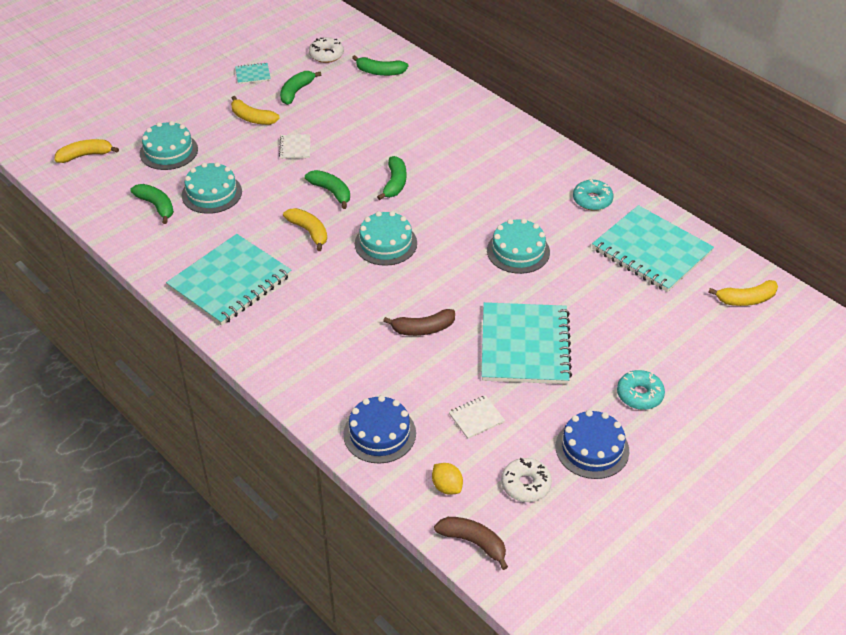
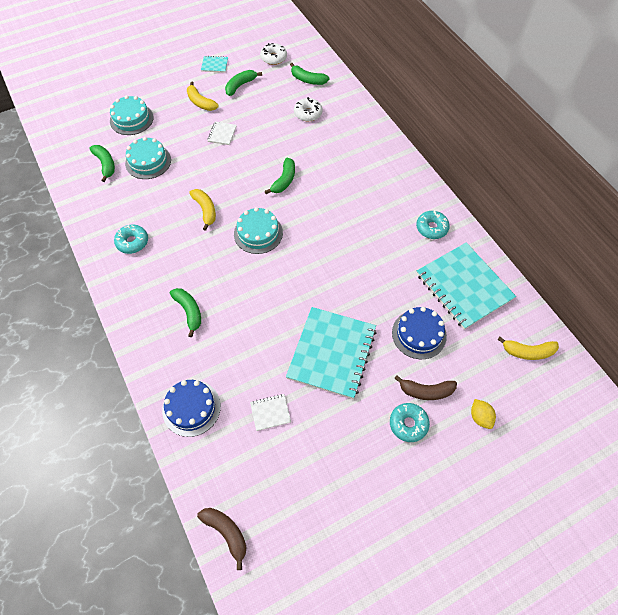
camera: 15 degrees right, 15 degrees up
yellow banana [54,139,119,163] -> none
turquoise notebook [166,234,291,326] -> turquoise donut [114,224,148,254]
green banana [305,170,350,209] -> green banana moved to [170,288,201,337]
brown banana [383,309,455,336] -> brown banana moved to [394,375,457,400]
yellow lemon [432,463,463,495] -> yellow lemon moved to [471,399,496,429]
turquoise cake [487,218,550,274] -> none
white donut [501,458,552,502] -> white donut moved to [294,97,322,121]
blue cake [556,410,629,479] -> blue cake moved to [392,307,447,359]

